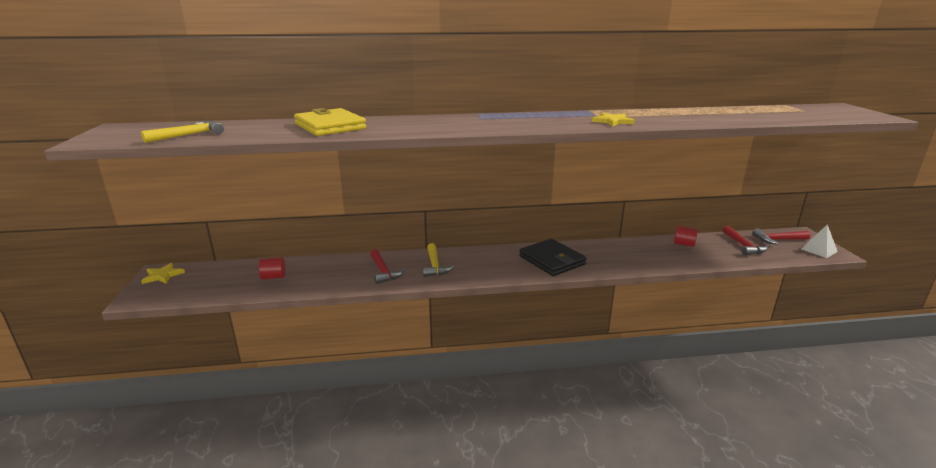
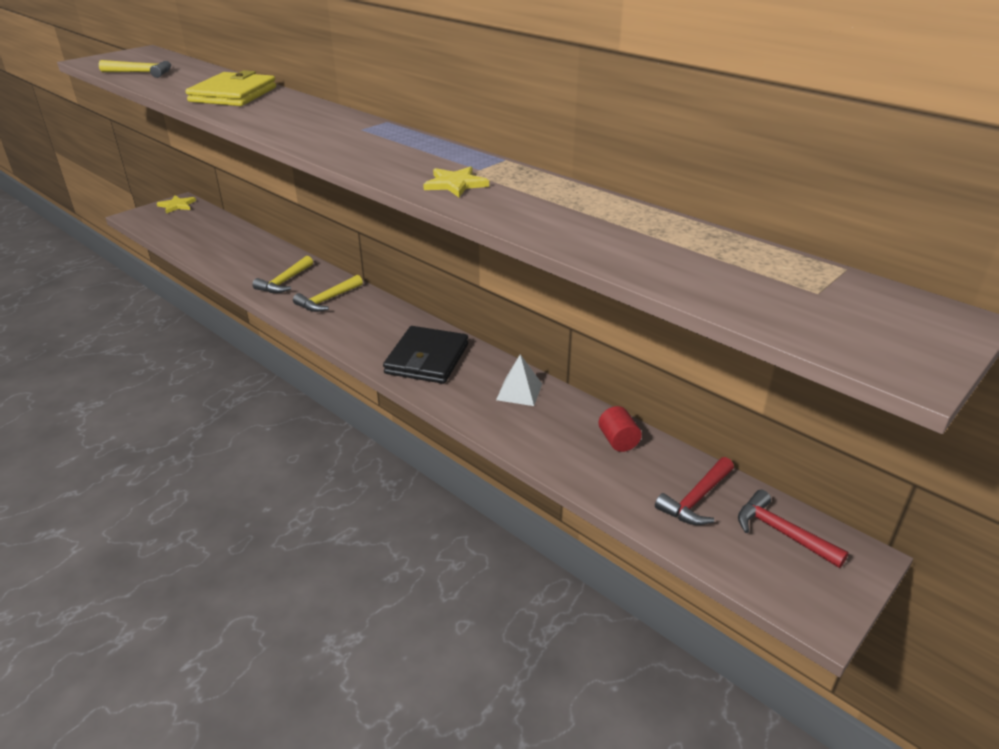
camera: 50 degrees right, 10 degrees up
red cylinder [259,257,286,279] -> none
red hammer [370,249,405,284] -> yellow hammer [252,256,313,293]
white pyramid [801,224,838,258] -> white pyramid moved to [496,354,542,406]

